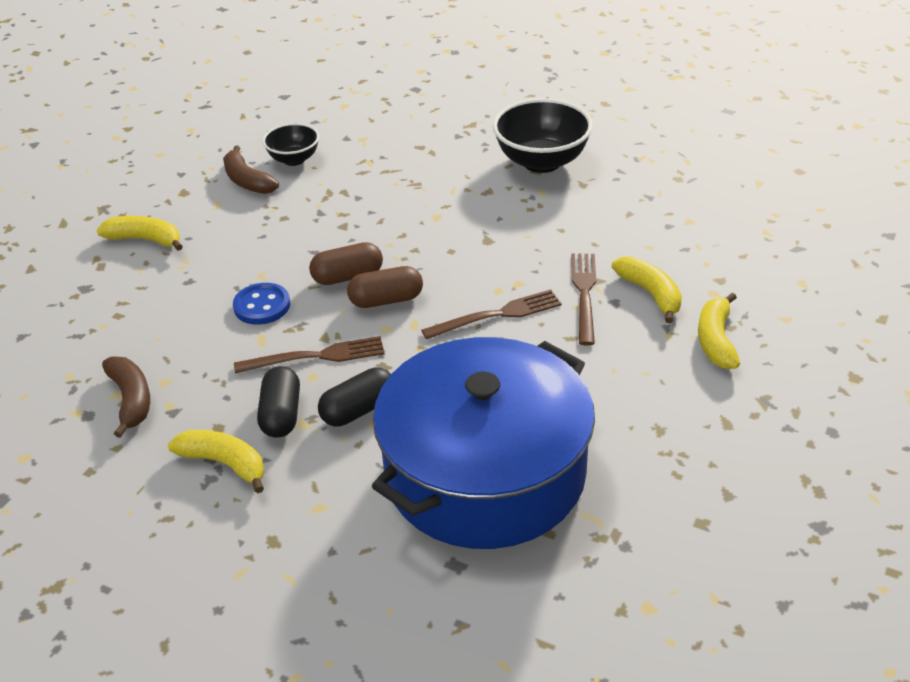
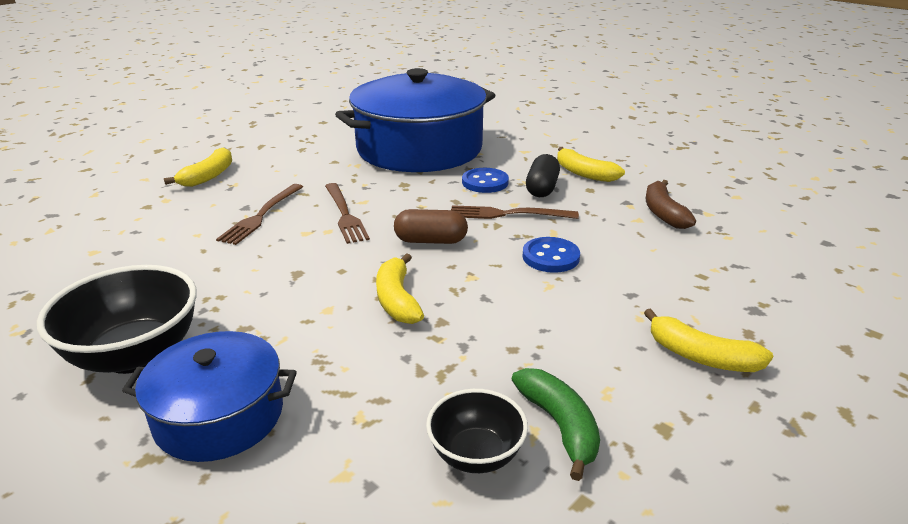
camera: 165 degrees left, 10 degrees down
brown banana [223,146,279,194] -> green banana [512,368,600,481]
brown capsule [309,242,383,285] -> none
black capsule [318,367,391,427] -> blue button [462,168,509,193]
brown fork [421,289,562,340] -> brown fork turned 105 degrees counterclockwise [325,183,370,244]
yellow banana [612,256,682,323] -> yellow banana moved to [376,253,424,324]
none -> blue pot [122,331,297,462]

